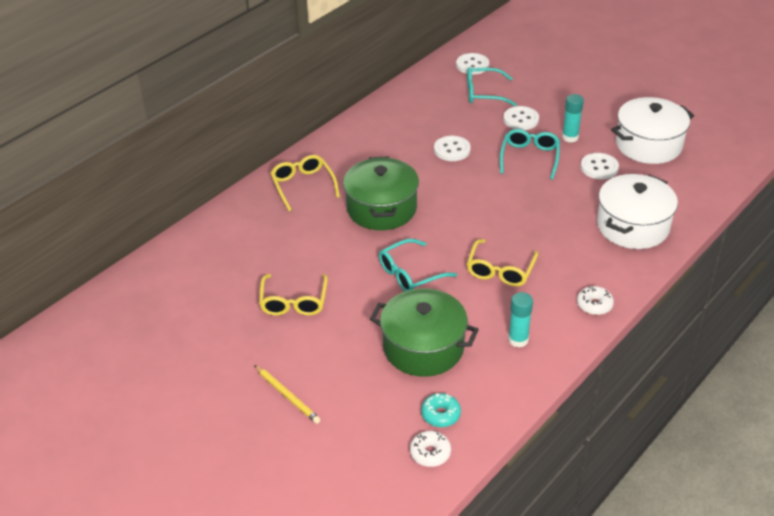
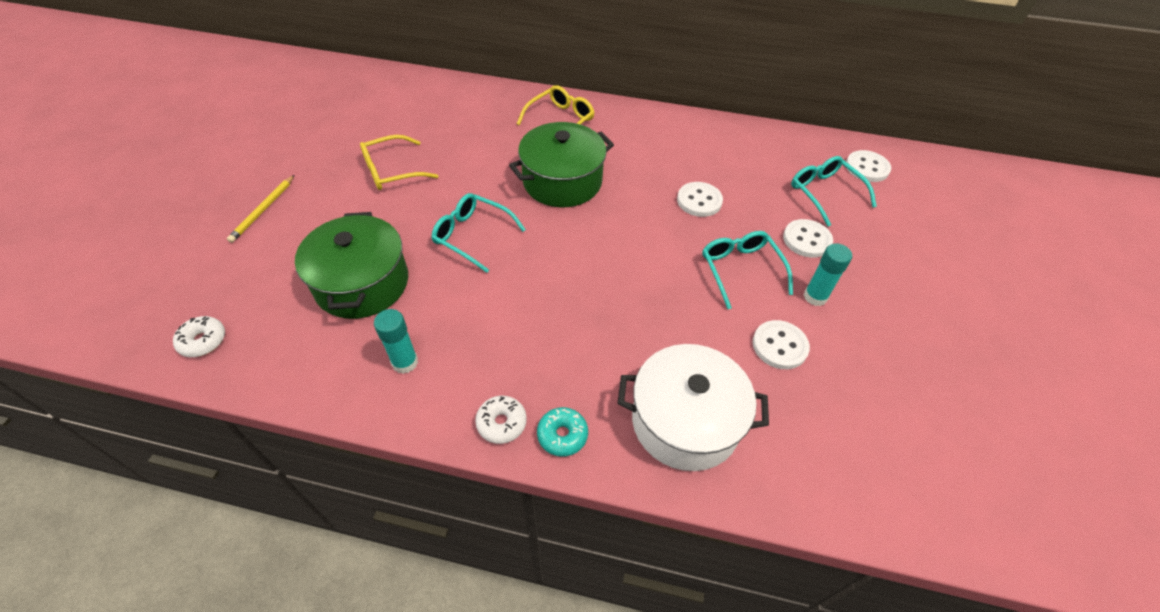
camera: 60 degrees right, 10 degrees up
turquoise donut [421,393,461,427] -> turquoise donut moved to [537,407,588,457]
yellow glasses [467,239,538,286] -> none
turquoise glasses [500,129,560,179] -> turquoise glasses turned 90 degrees counterclockwise [703,231,793,309]
white pot [611,97,694,164] -> none

